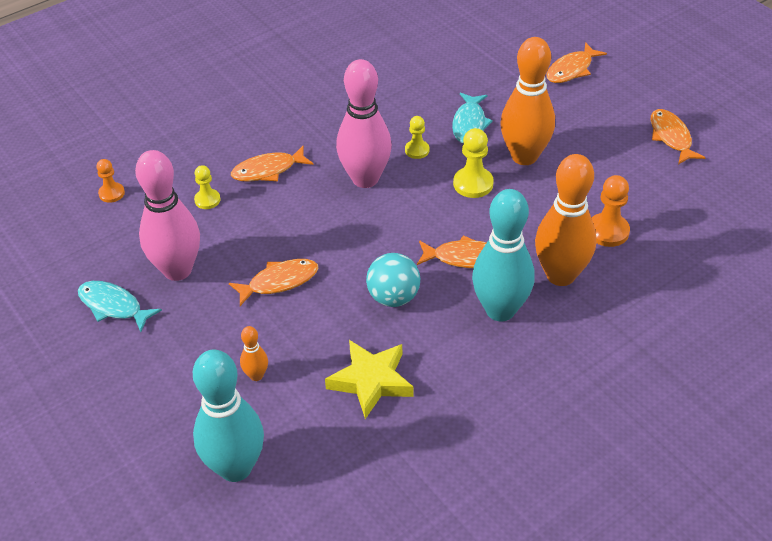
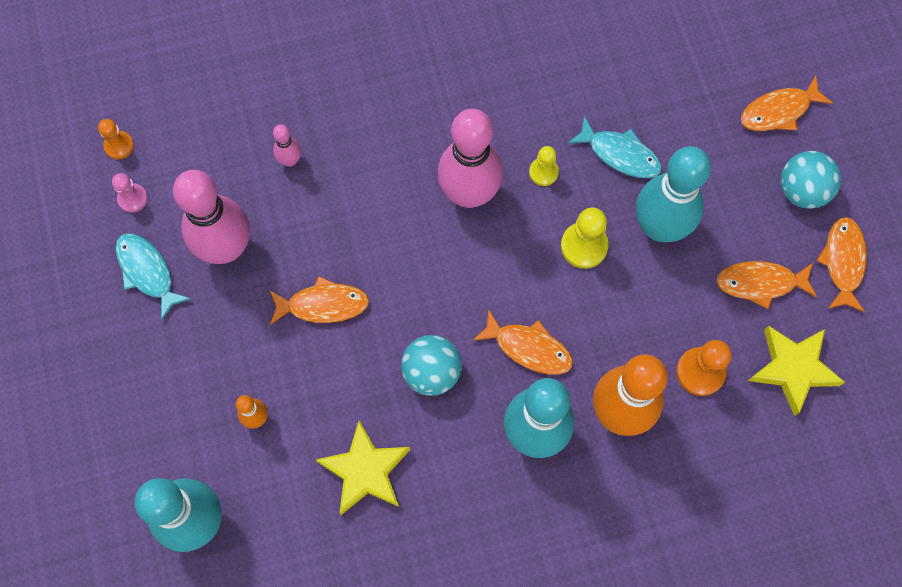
camera: 20 degrees right, 25 degrees up
orange pawn [97,159,125,203] -> orange pawn moved to [98,119,134,159]
yellow pawn [194,165,220,209] -> pink bowling pin [273,124,301,167]
orange fish [231,146,313,181] -> orange fish moved to [716,261,817,309]
turquoise fish [452,93,493,144] -> turquoise fish turned 90 degrees counterclockwise [568,116,662,178]
orange bowling pin [500,37,555,165] -> turquoise bowling pin [636,146,711,242]
none -> pink pawn [112,173,148,213]
none -> yellow star [748,326,845,416]
none -> turquoise ball [781,151,841,209]

